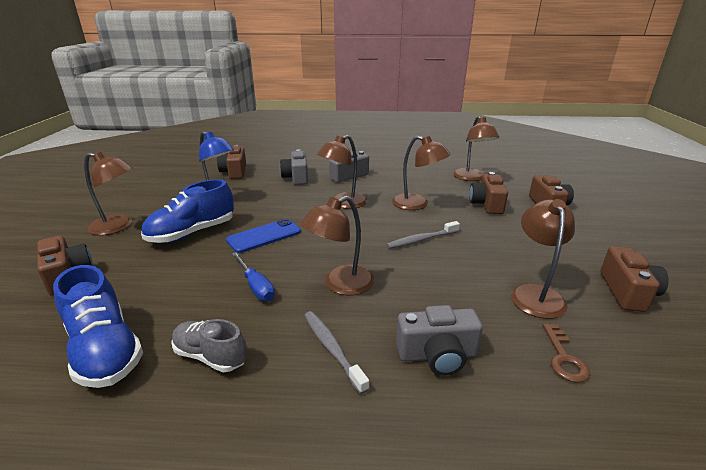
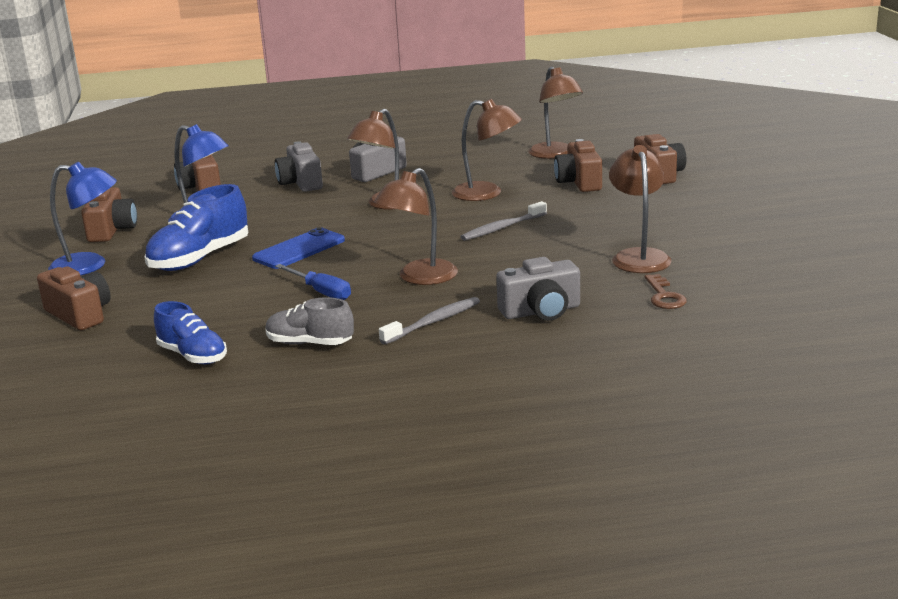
camera: 10 degrees left, 5 degrees down
blue shoe [53,265,143,388] -> blue shoe [154,301,227,364], size x0.64
brown lamp [84,152,133,235] -> blue lamp [48,162,117,276]
grey toothbrush [304,311,370,394] -> grey toothbrush turned 90 degrees clockwise [379,297,480,345]
brown camera [601,246,669,312] -> brown camera moved to [81,187,137,242]

